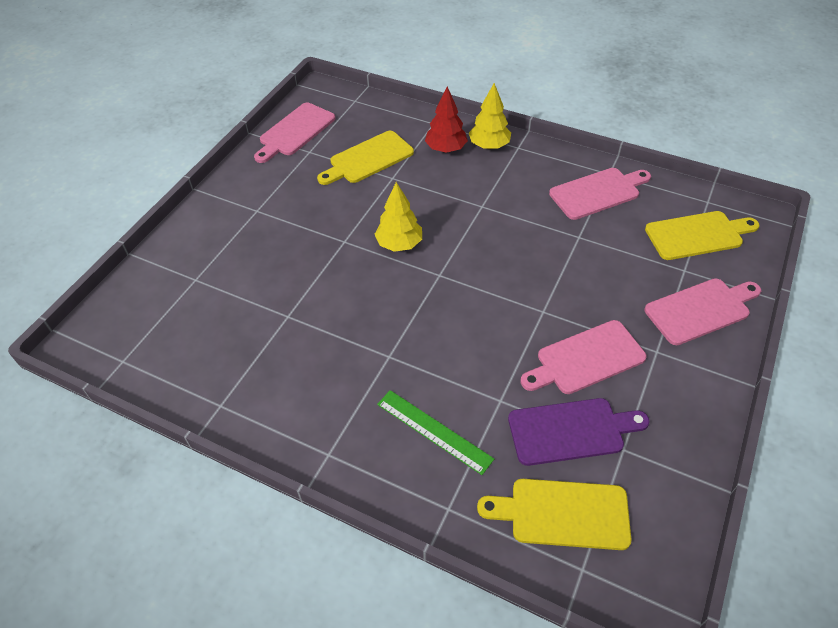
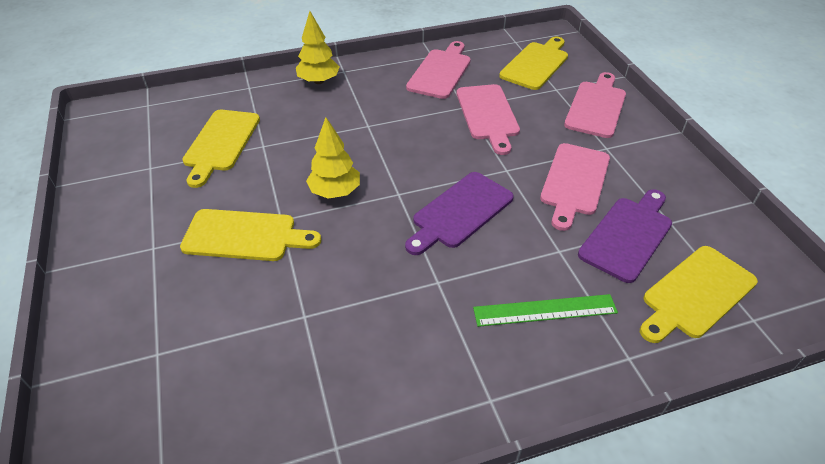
camera: 45 degrees left, 5 degrees down
pink cutting board [254,103,335,163] -> pink cutting board moved to [457,84,520,155]
red tree [425,86,468,153] -> none
none -> yellow cutting board [180,209,321,261]
none -> purple cutting board [405,172,514,255]

